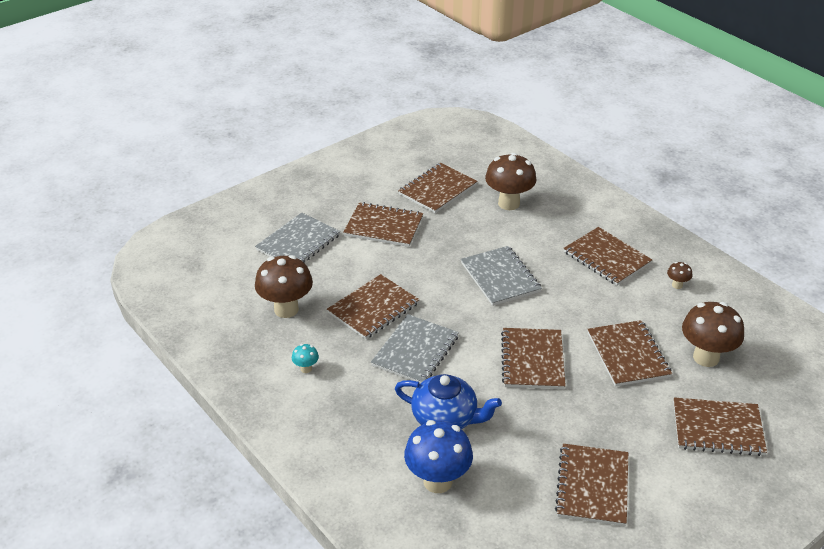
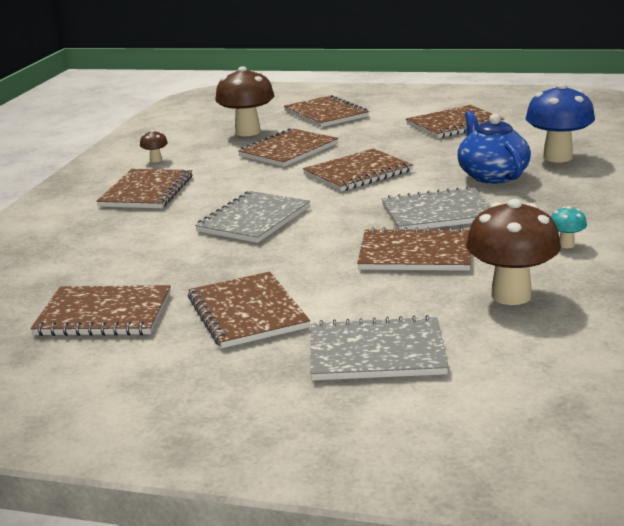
camera: 125 degrees left, 15 degrees down
brown mushroom [485,153,536,210] -> none

